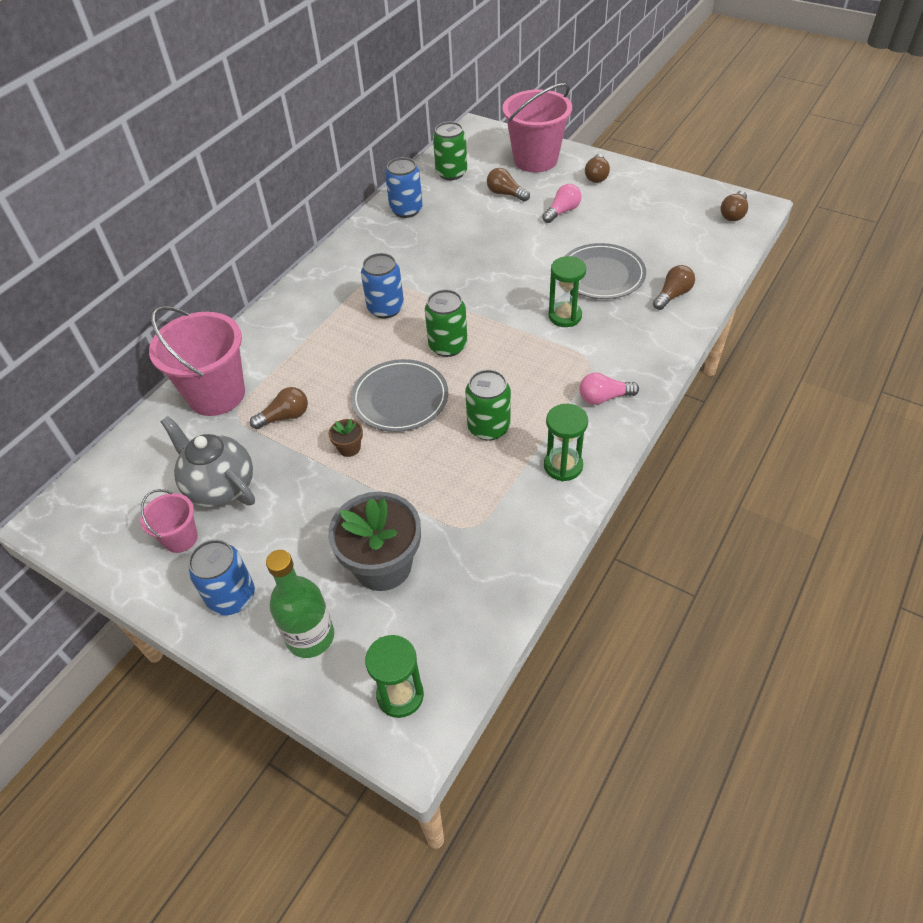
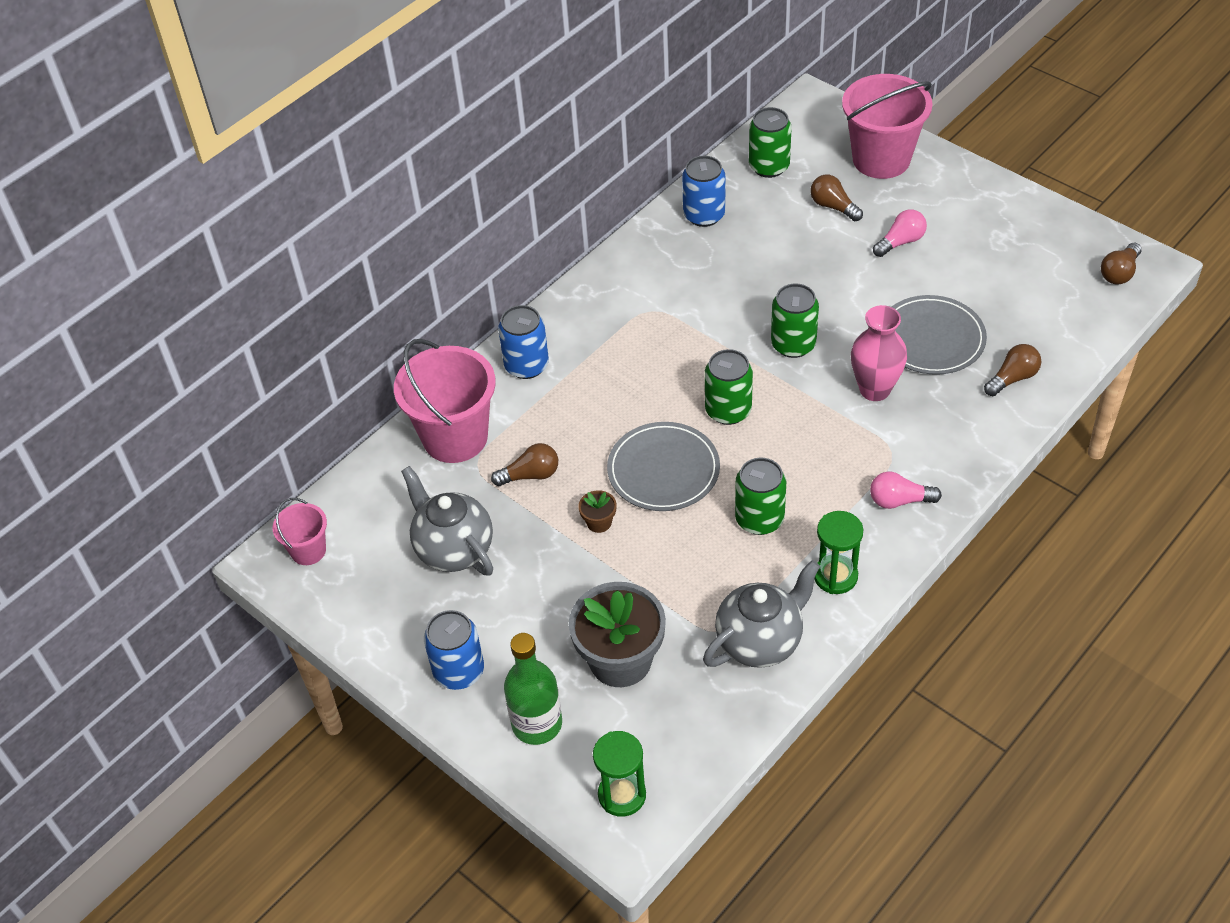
camera: 10 degrees right, 0 degrees up
pink bucket [140,489,198,553] -> pink bucket moved to [273,498,327,565]
blue can [361,253,404,318] -> blue can moved to [498,305,549,379]
green hourglass [548,256,587,327] -> pink vase [851,305,907,401]
brown light bulb [585,154,610,183] -> none
none -> grey teapot [703,560,820,668]
none -> green can [771,284,819,358]

